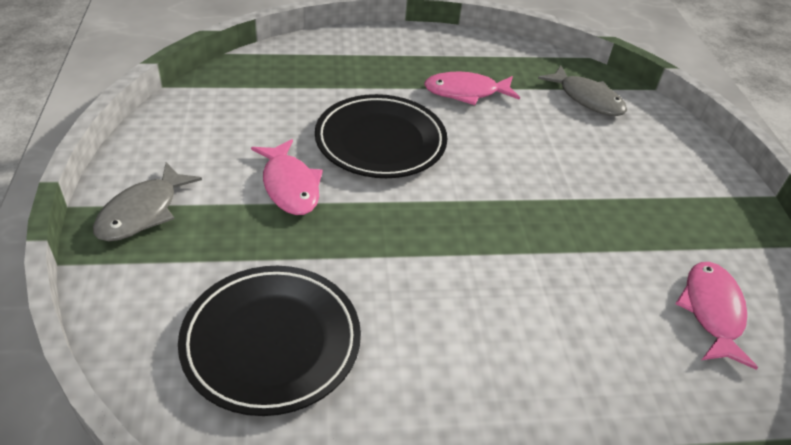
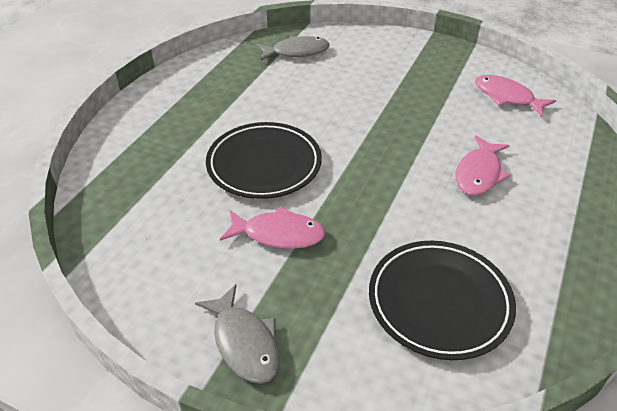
camera: 55 degrees left, 0 degrees up
pink fish [424,72,520,105] -> pink fish moved to [456,135,511,196]

